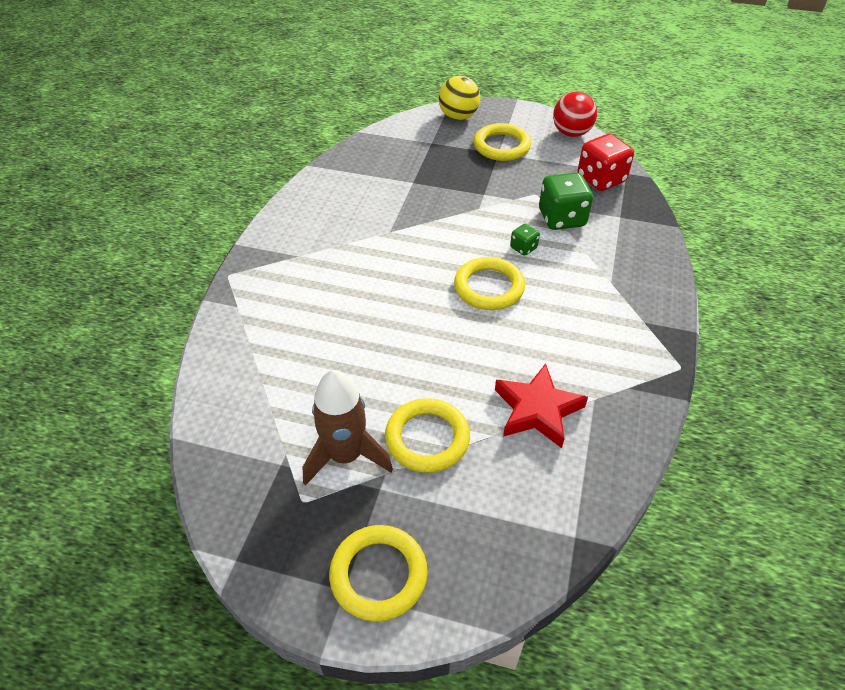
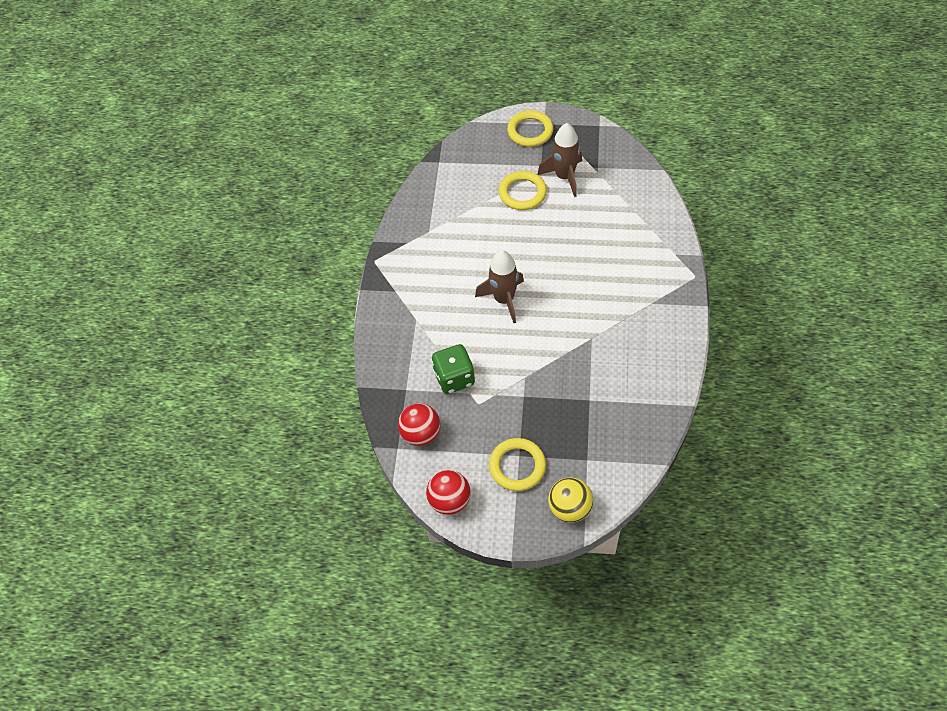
camera: 175 degrees right, 10 degrees up
yellow ring [454,257,525,310] -> brown rocket [475,250,524,323]
red star [495,363,588,448] -> none
green dice [510,224,540,256] -> none
red dice [578,134,634,191] -> red ball [398,403,440,446]

